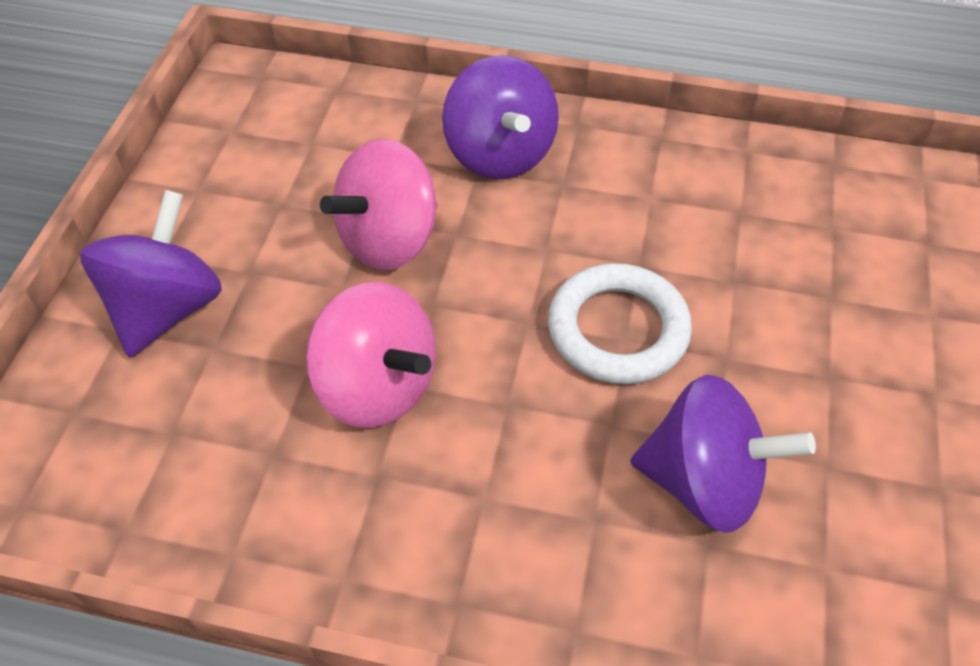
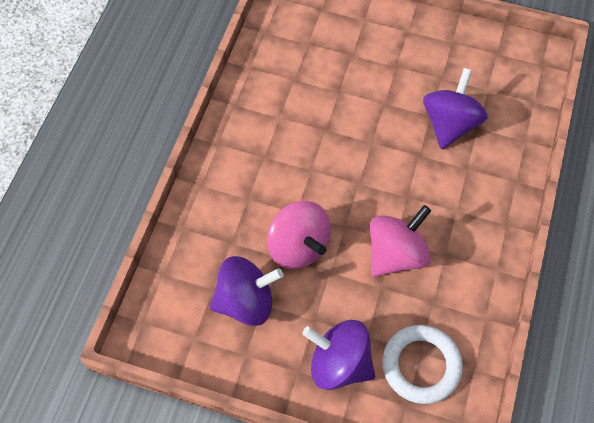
camera: 85 degrees left, 10 degrees up
purple spinning top [442,55,559,179] -> purple spinning top moved to [210,256,283,326]
white ring [548,263,692,384] -> white ring moved to [382,325,463,404]

